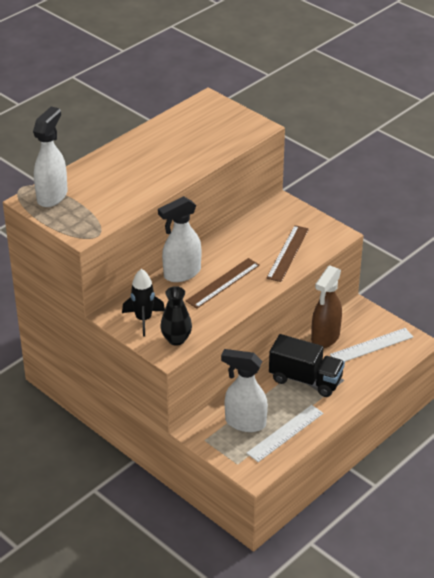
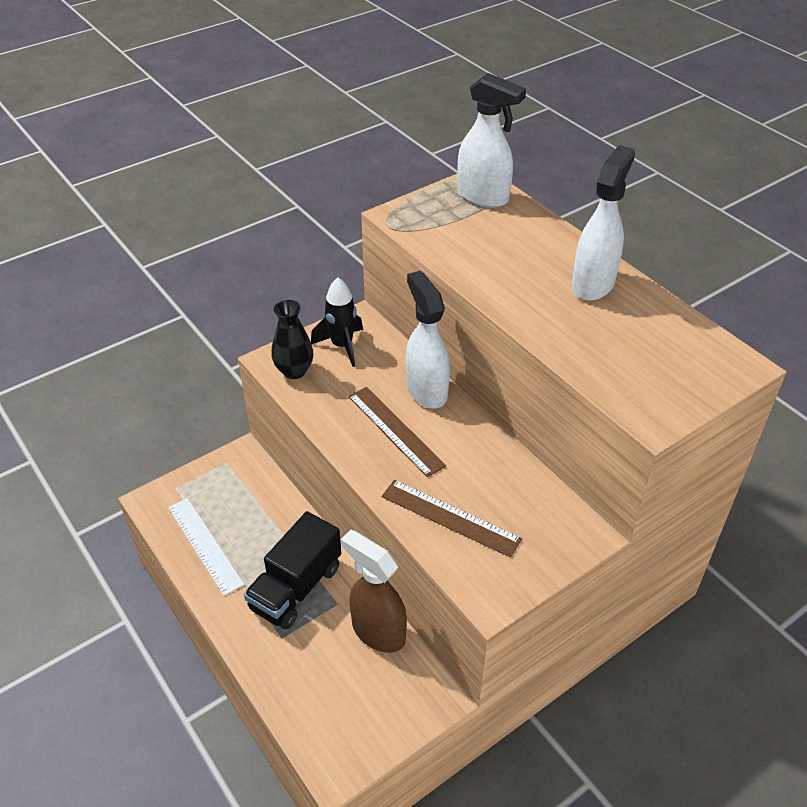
camera: 100 degrees right, 5 degrees up
white spray bottle [221,349,268,432] -> white spray bottle moved to [572,145,635,301]
white ruler [330,328,413,362] -> none

